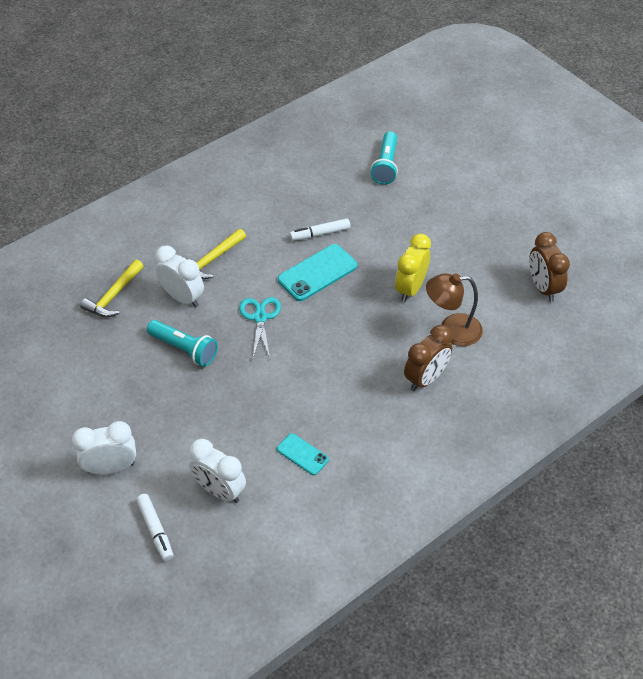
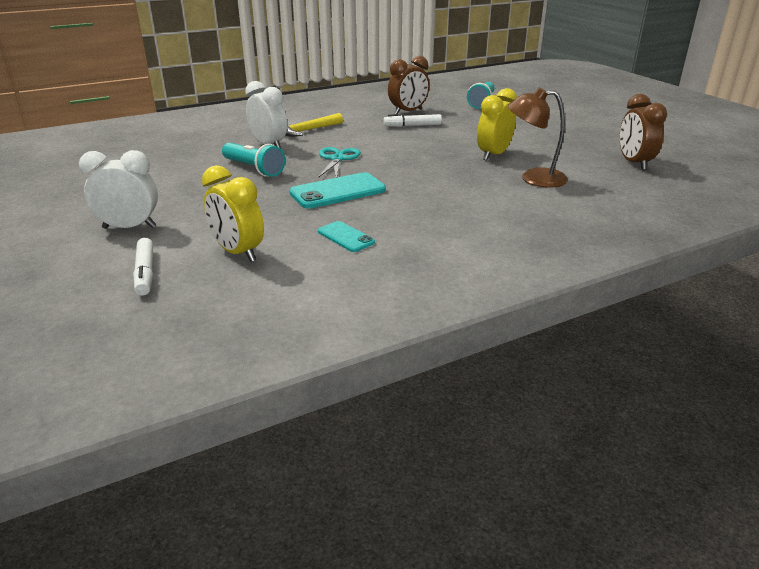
camera: 10 degrees right, 20 degrees down
yellow hammer [80,259,144,317] -> none
white clock [189,439,246,503] -> yellow clock [202,165,264,262]
turquoise phone [278,244,357,301] -> turquoise phone moved to [289,172,386,209]
brown clock [404,325,452,391] -> brown clock moved to [388,56,430,114]

